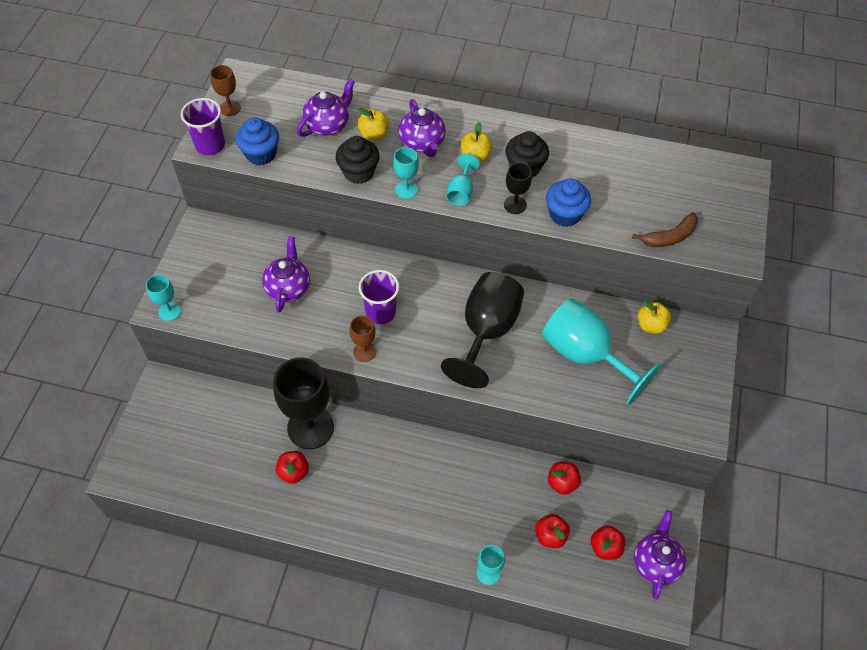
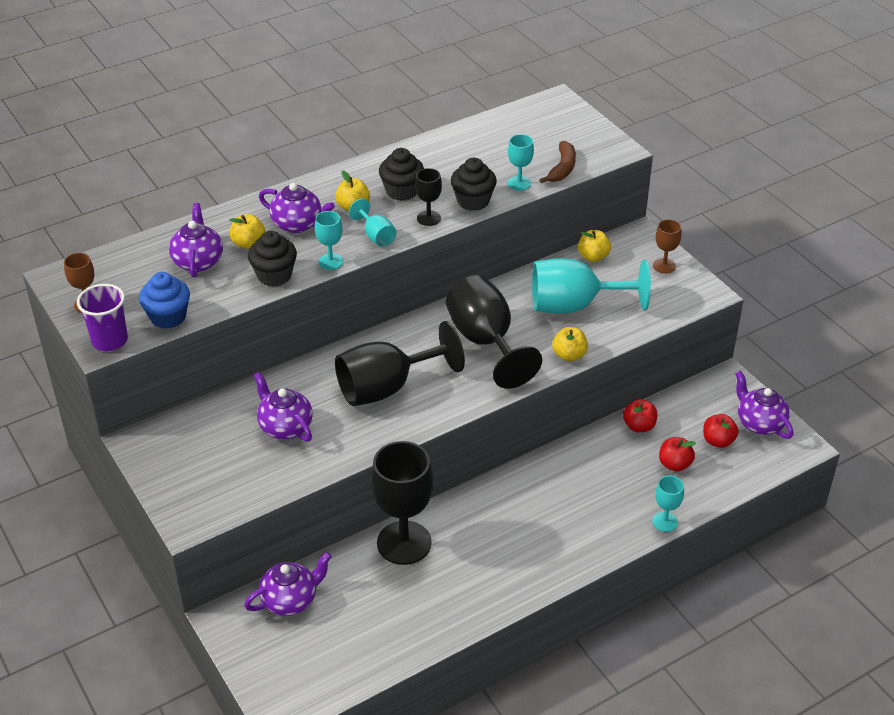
camera: 45 degrees left, 15 degrees down
turquoise goblet [146,274,181,321] -> turquoise goblet moved to [508,134,534,191]
red apple [276,451,309,484] -> none
brown goblet [350,316,376,362] -> brown goblet moved to [653,219,681,274]
purple cup [359,270,399,324] -> black goblet [335,321,465,406]
blue cupcake [546,178,591,227] -> black cupcake [451,158,497,211]
none -> purple teapot [244,552,332,616]
none -> yellow apple [552,327,588,361]

